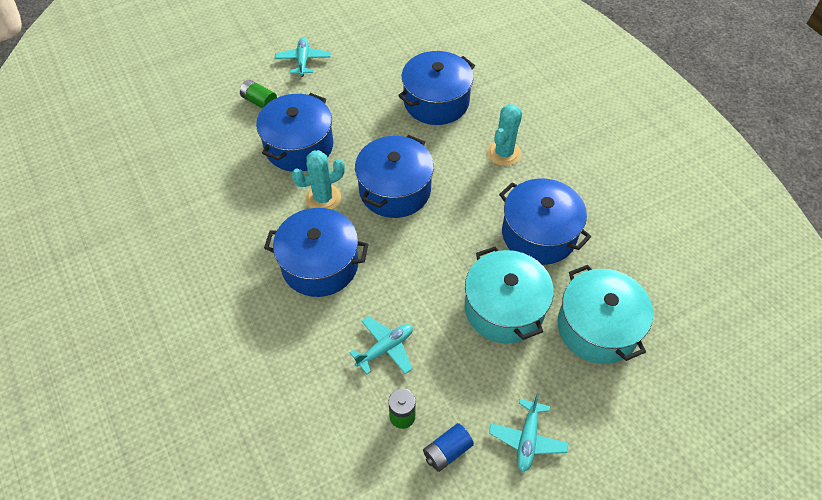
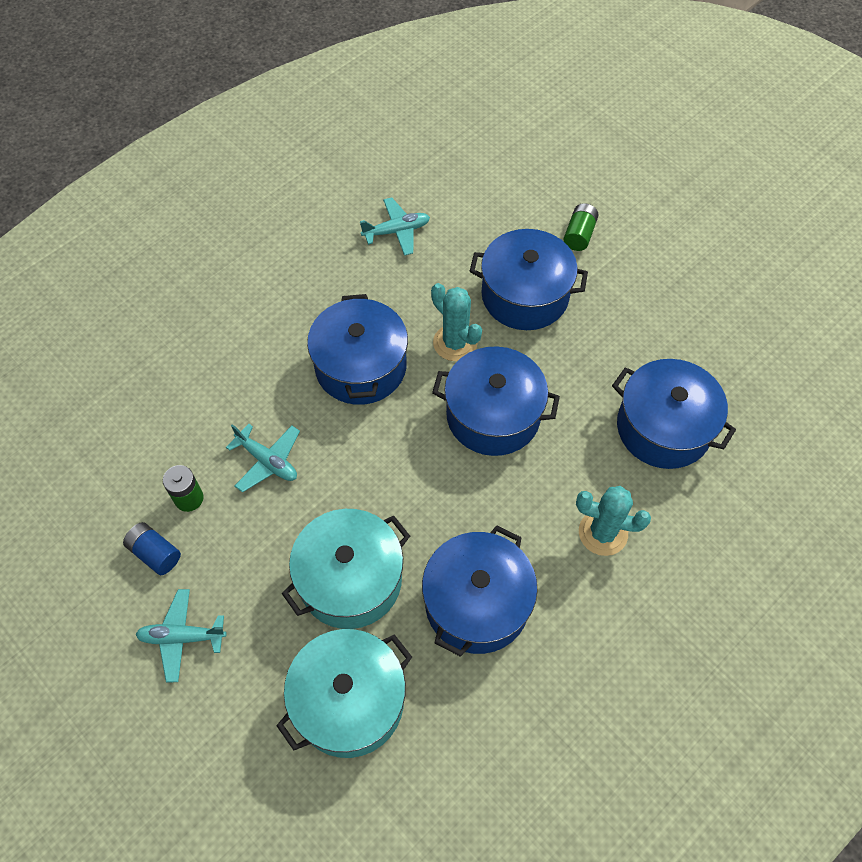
camera: 75 degrees right, 5 degrees up
turquoise plane [275,37,331,77] -> turquoise plane moved to [360,197,430,256]

